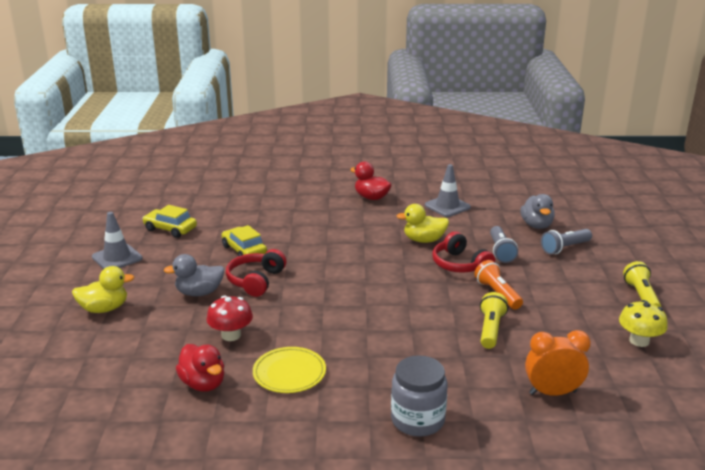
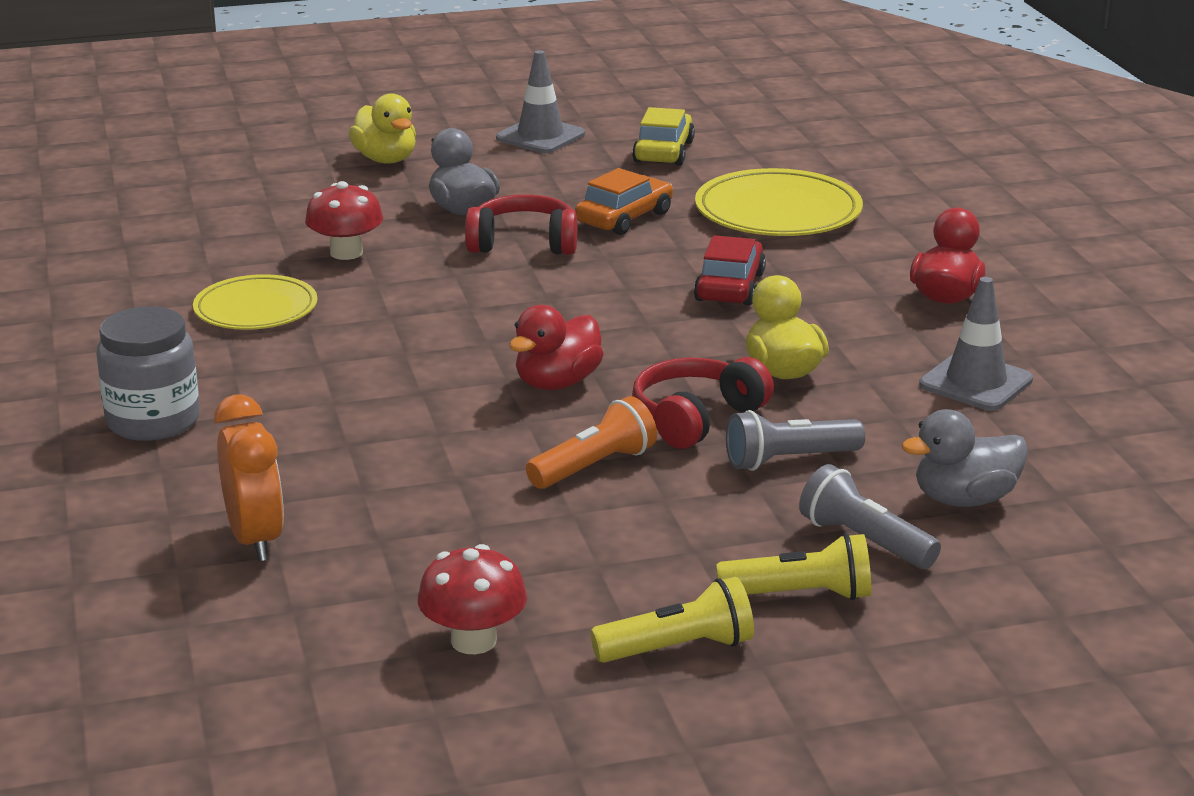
camera: 75 degrees right, 0 degrees up
red duck [176,344,224,392] -> red duck moved to [509,305,604,390]
yellow car [222,225,267,256] -> orange car [575,168,673,235]
yellow flashlight [480,292,508,349] -> yellow flashlight moved to [716,533,871,600]
yellow mushroom [619,300,668,347] -> red mushroom [418,544,527,654]
none -> red car [694,235,766,306]
none -> yellow plate [695,168,863,236]

